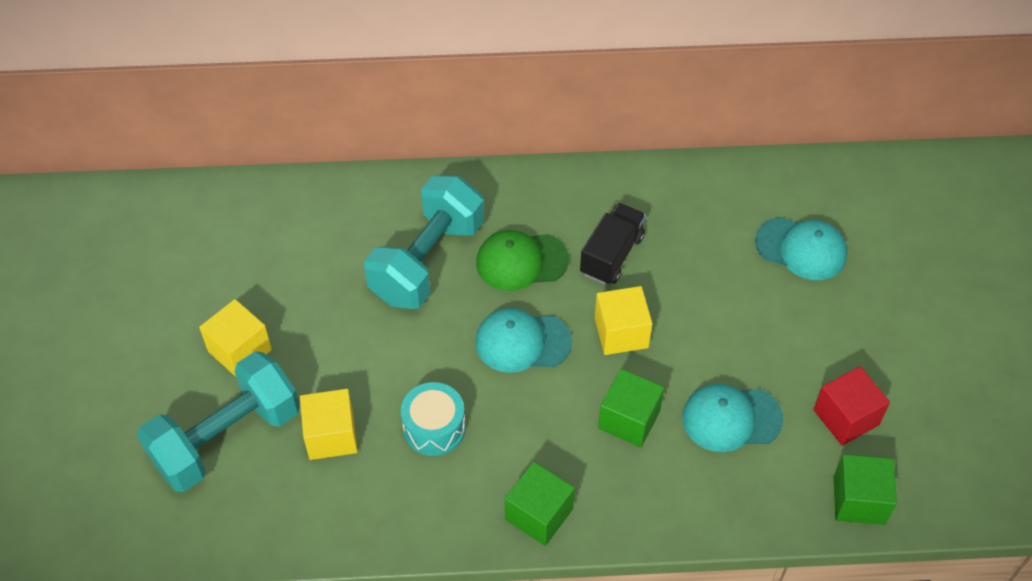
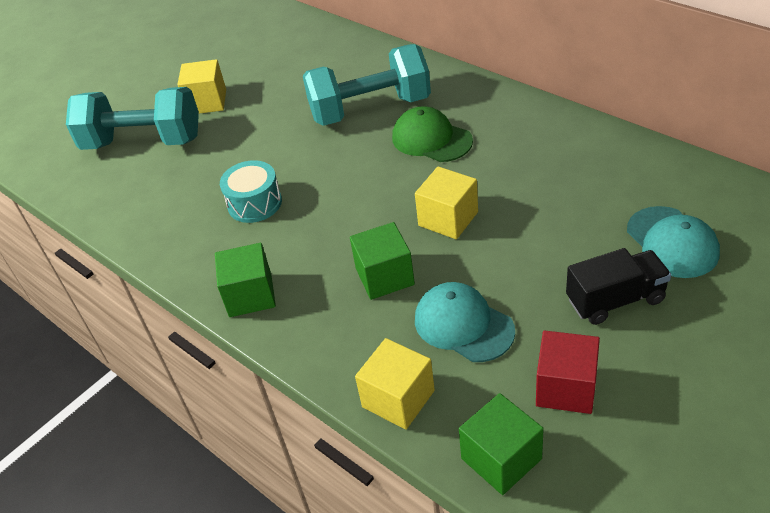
camera: 50 degrees right, 10 degrees down
yellow cube [300,389,358,460] -> yellow cube moved to [355,338,435,430]
turquoise cap [475,308,572,373] -> none
black truck [580,203,646,285] -> black truck moved to [566,248,671,325]

